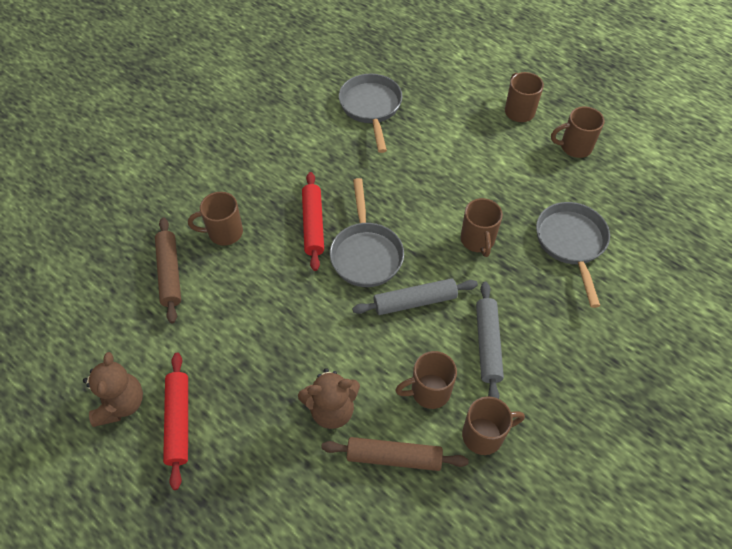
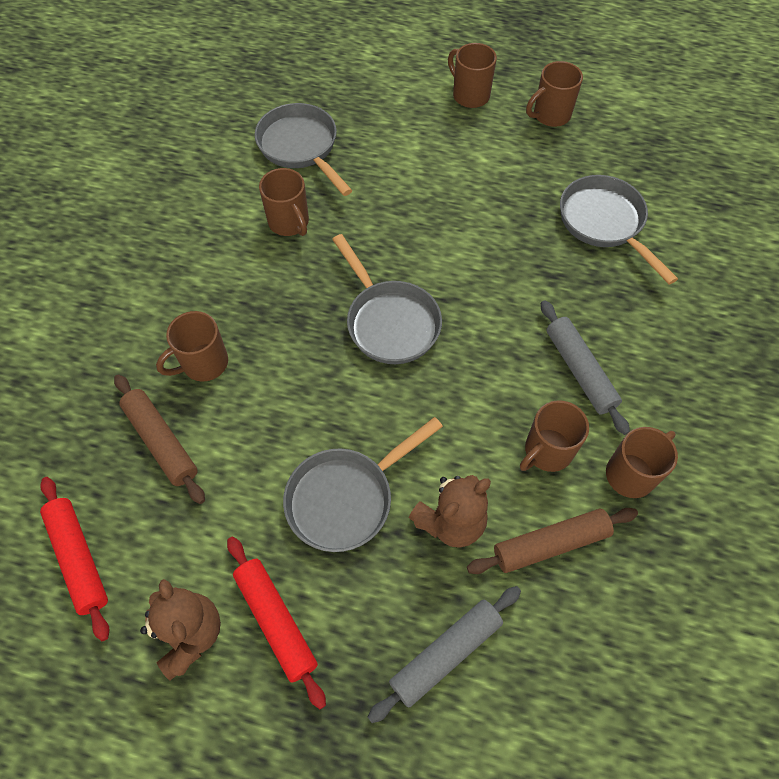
camera: 25 degrees left, 5 degrees up
red rolling pin [302,172,324,271] -> red rolling pin moved to [40,477,109,641]
grey rolling pin [352,278,478,315] -> grey rolling pin moved to [368,586,521,723]
brown mug [461,198,503,257] -> brown mug moved to [259,168,309,236]
none -> grey pan [283,417,443,552]

